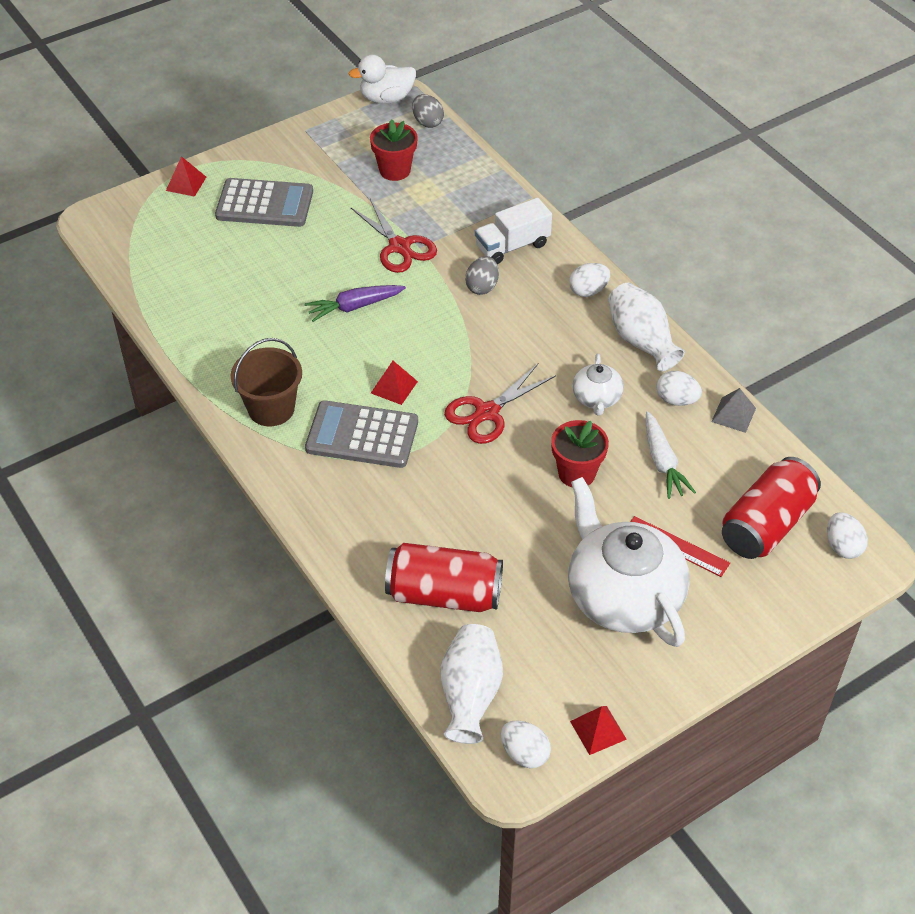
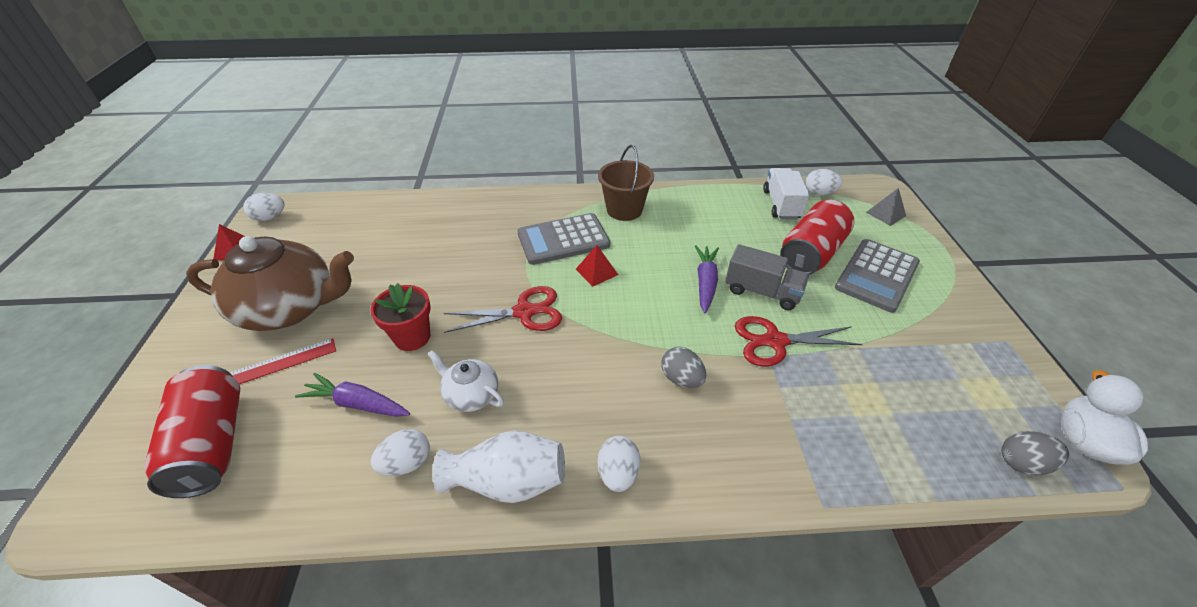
camera: 120 degrees right, 5 degrees down
red pyramid [166,156,206,197] -> none
grey calculator [305,400,418,468] -> grey calculator turned 150 degrees counterclockwise [517,213,610,265]
red flower pot [370,119,418,181] -> none
red can [385,543,503,612] -> red can moved to [780,199,855,275]
white vase [440,624,503,744] -> none
red scissors [444,364,556,444] -> red scissors turned 90 degrees clockwise [444,286,562,333]
white truck [475,198,552,264] -> white truck moved to [763,168,810,220]
white teapot [568,477,690,647] -> brown teapot [186,236,354,331]
white carrot [645,412,696,499] -> purple carrot [295,373,410,417]
grey pyramid [711,388,756,433] -> grey pyramid moved to [866,188,906,226]
white egg [827,512,868,559] -> white egg moved to [805,169,842,195]
none -> grey truck [725,244,809,310]

